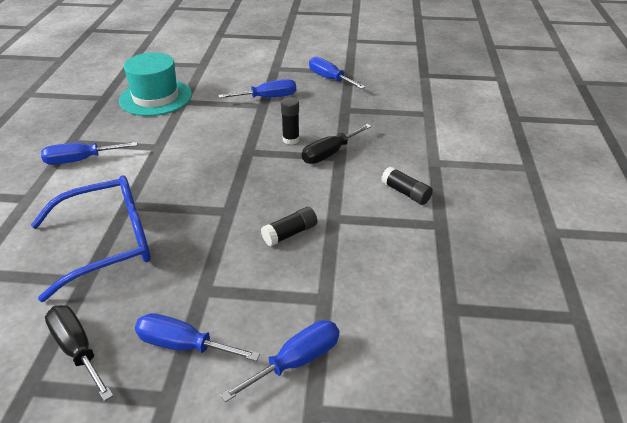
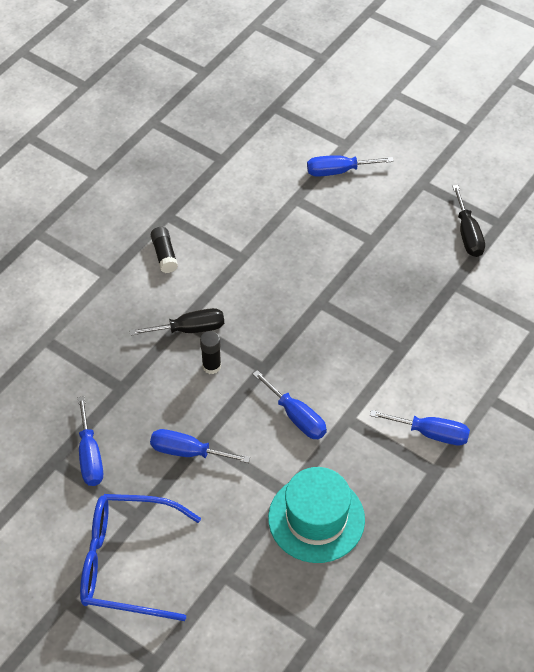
camera: 150 degrees left, 15 degrees up
blue glasses [31,175,151,302] -> blue glasses moved to [80,494,201,621]
blue screwdriver [135,313,260,361] -> blue screwdriver moved to [253,370,327,439]
black glue stick [261,207,317,247] -> none

